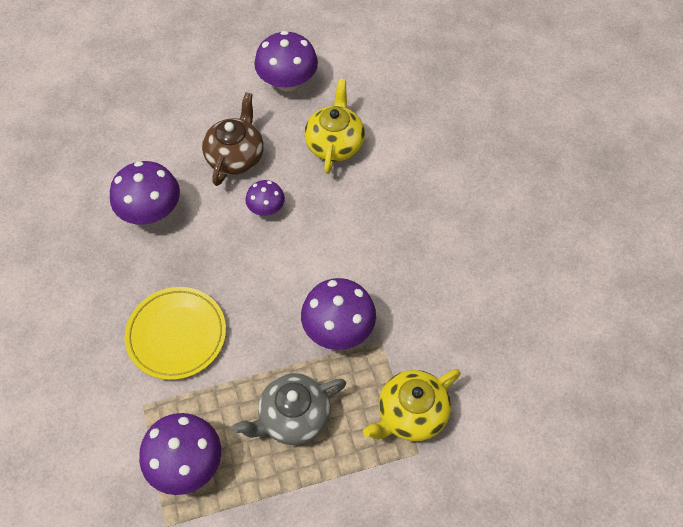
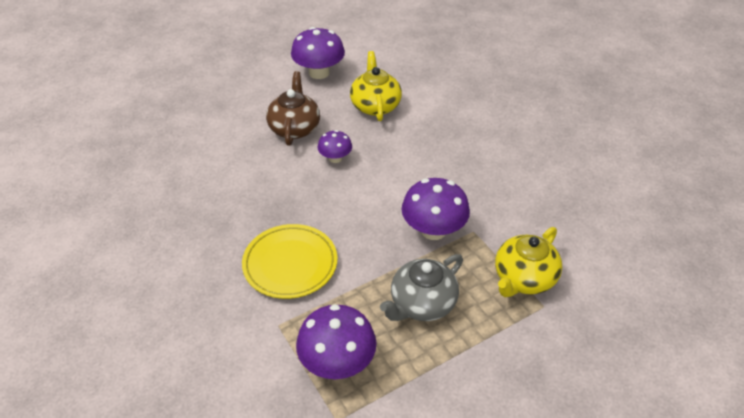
camera: 15 degrees left, 15 degrees down
purple mushroom [110,161,180,225] -> none

